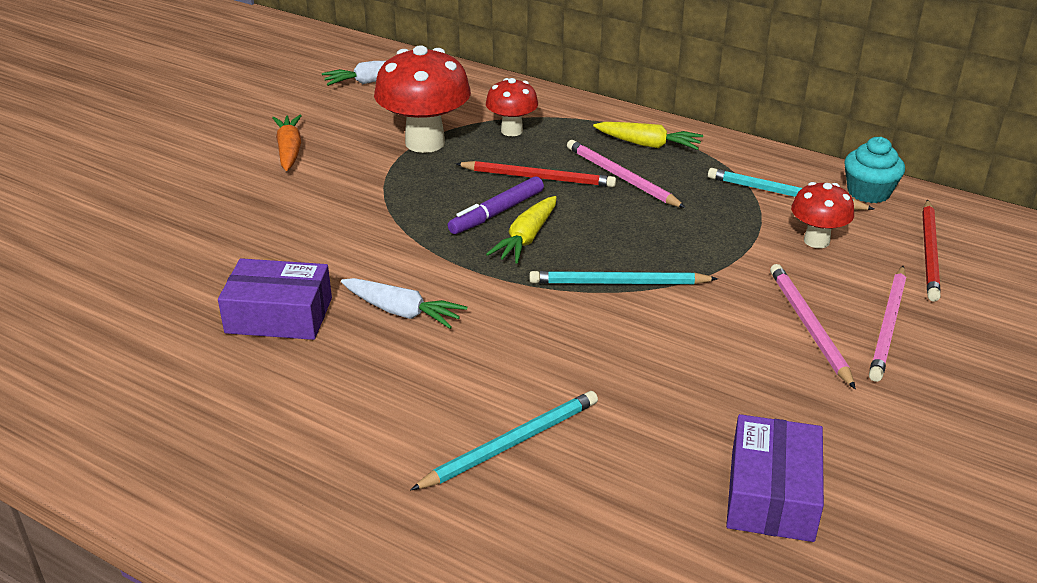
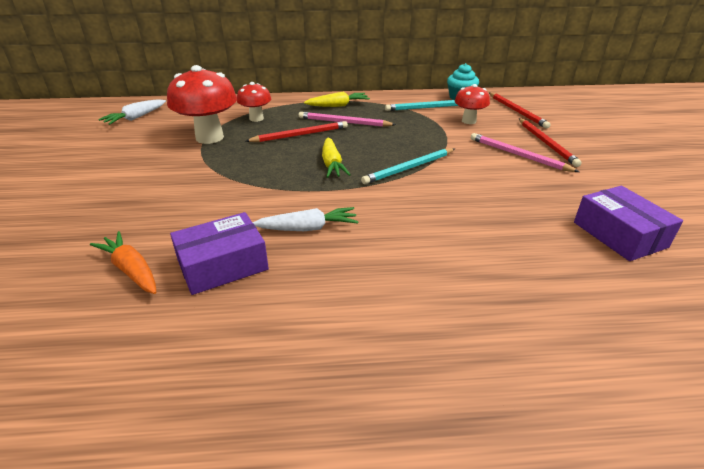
camera: 35 degrees left, 0 degrees up
orange carrot [272,115,302,171] -> orange carrot moved to [90,231,156,294]
turquoise pencil [411,391,598,490] -> none
purple marker [448,176,544,234] -> none
pink pencil [869,266,906,382] -> red pencil [519,118,582,167]

